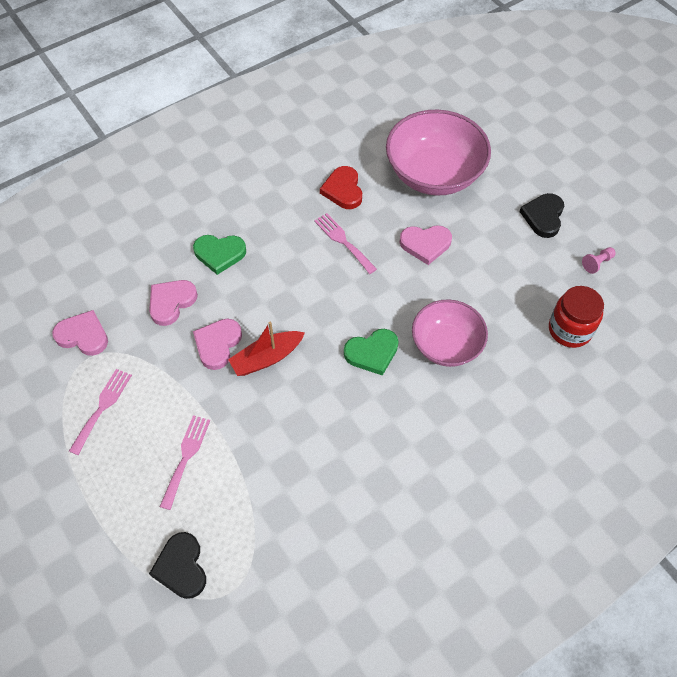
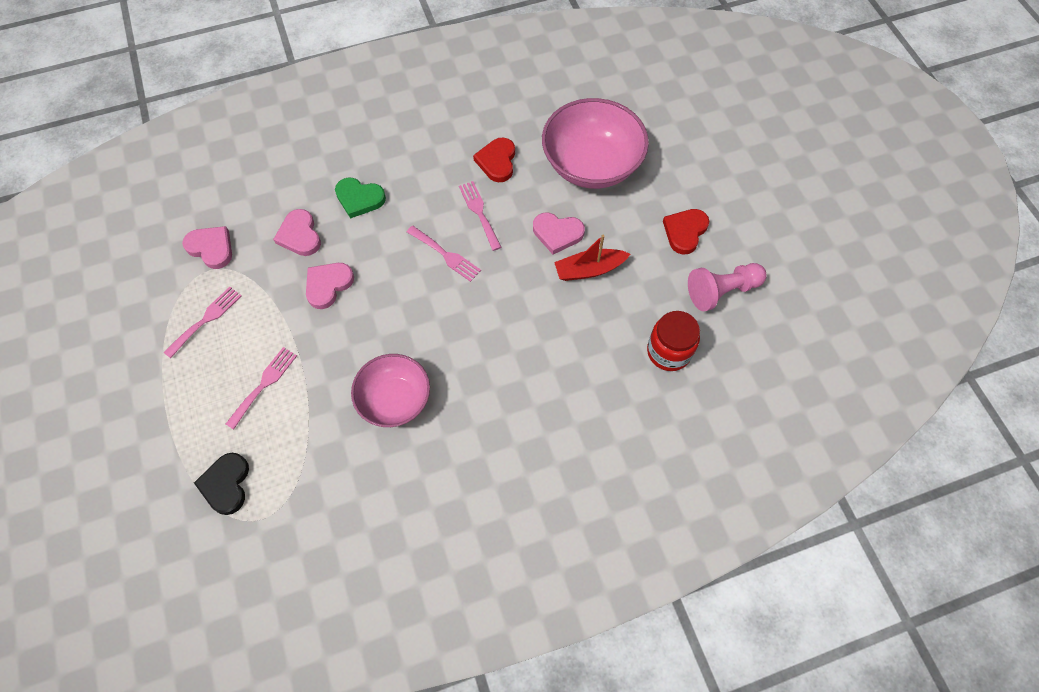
camera: 15 degrees right, 5 degrees up
pink heart [149,280,198,326] -> pink heart turned 75 degrees counterclockwise [273,209,321,256]
red boat [228,322,305,376] -> red boat moved to [554,235,630,281]
green heart [344,329,398,376] -> none
pink bowl [412,300,488,367] -> pink bowl moved to [351,354,430,427]
black heart [520,193,564,238] -> red heart [663,209,709,254]
pink pawn [582,247,616,274] -> pink pawn [688,263,767,311], size x2.08
none -> pink fork [407,226,481,282]

